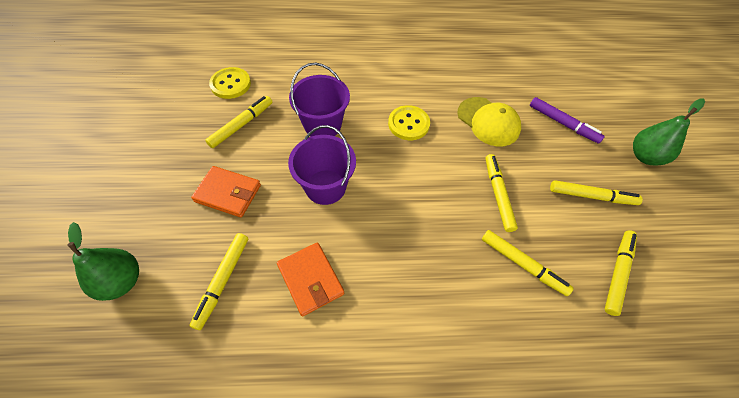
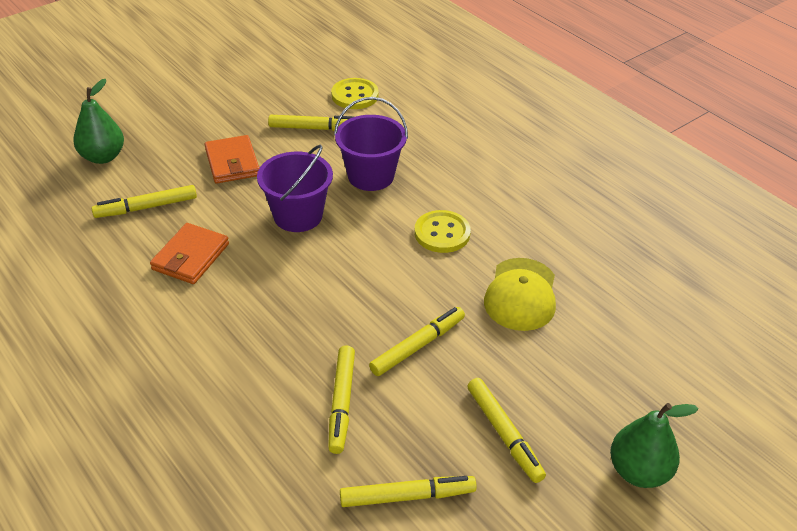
camera: 55 degrees right, 15 degrees down
purple marker [530,97,605,143] -> none

